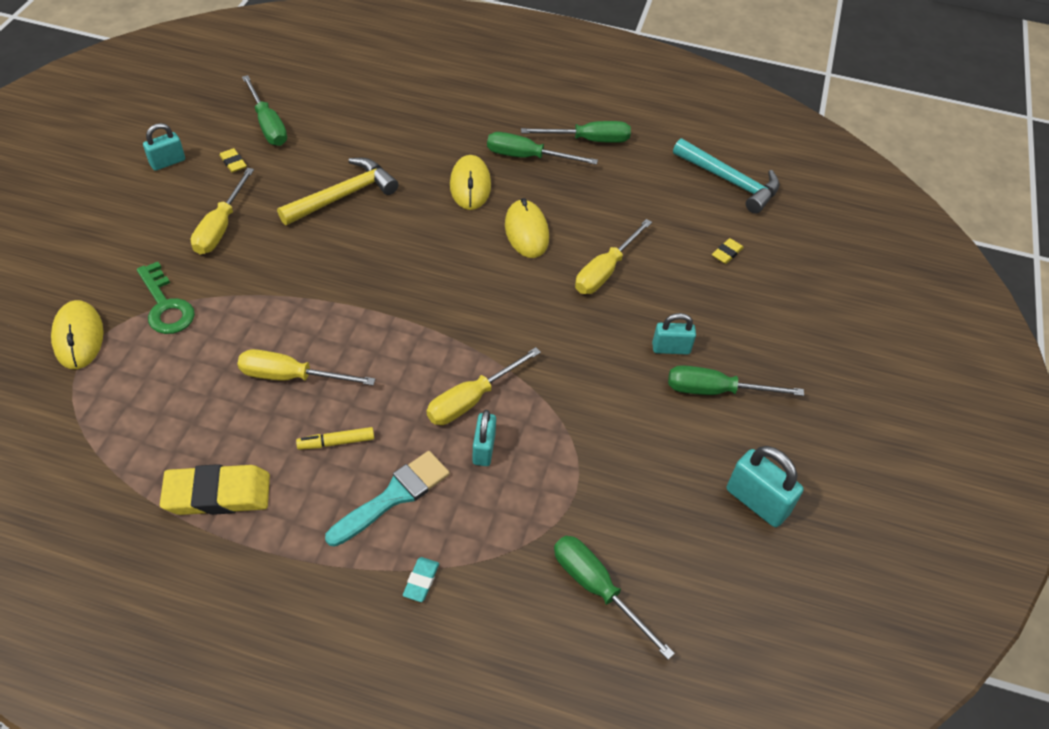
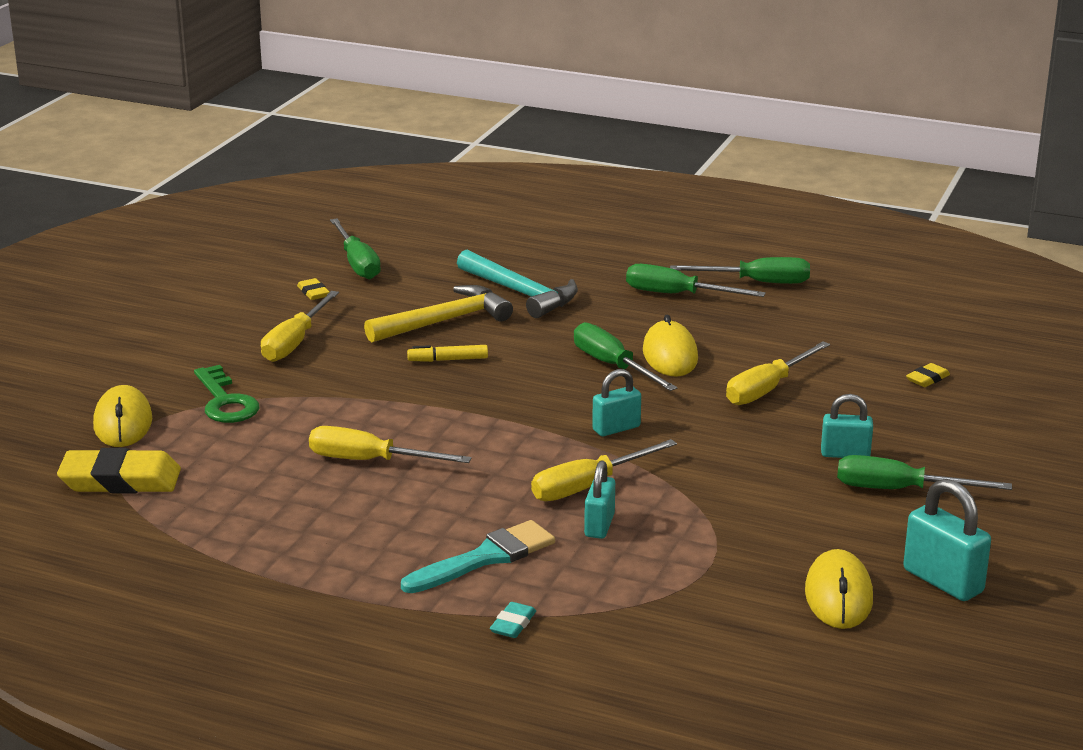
camera: 10 degrees right, 25 degrees down
turquoise padlock [143,123,185,171] -> turquoise padlock moved to [592,369,641,436]
yellow eraser [160,464,270,515] -> yellow eraser moved to [57,448,181,493]
yellow marker [296,427,374,450] -> yellow marker moved to [407,345,488,362]
yellow mouse [450,155,491,210] -> yellow mouse moved to [805,549,873,629]
green screwdriver [554,536,675,660] -> green screwdriver moved to [574,322,677,391]
turquoise hammer [673,138,780,214] -> turquoise hammer moved to [457,250,578,318]

